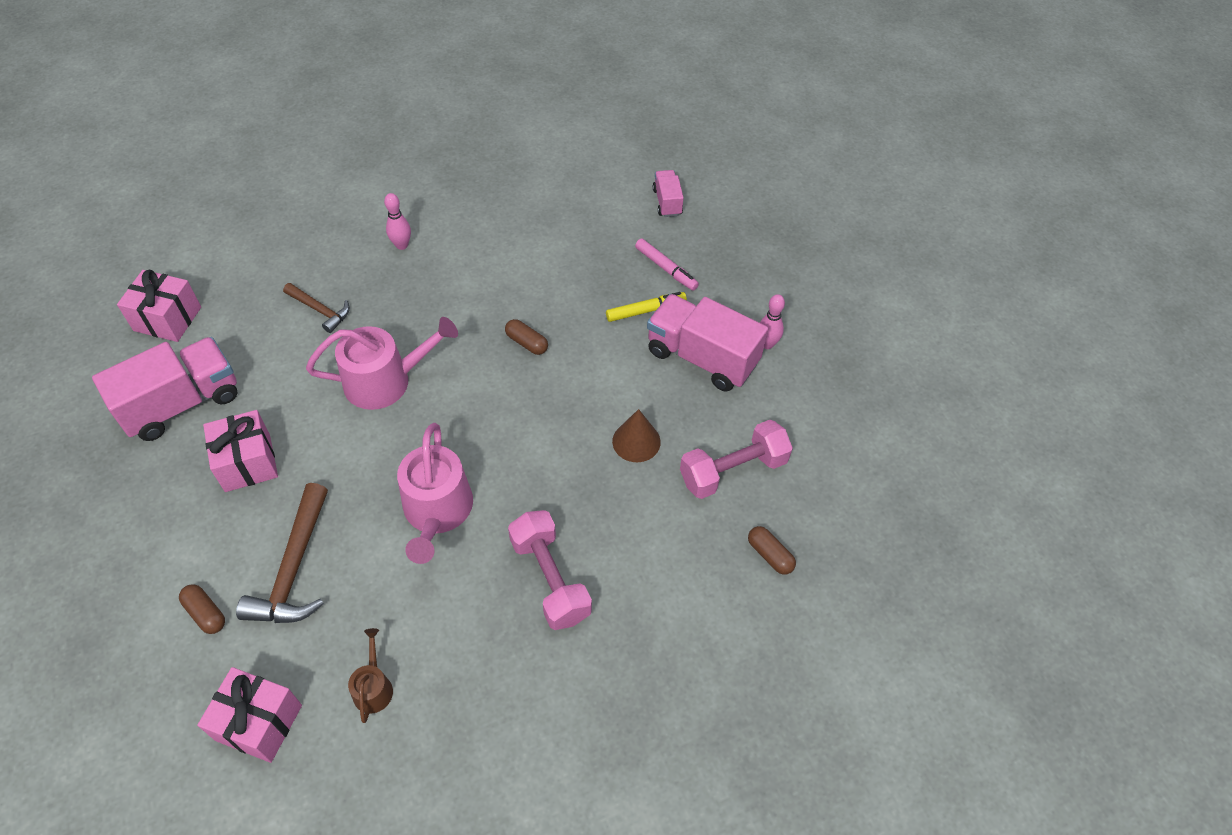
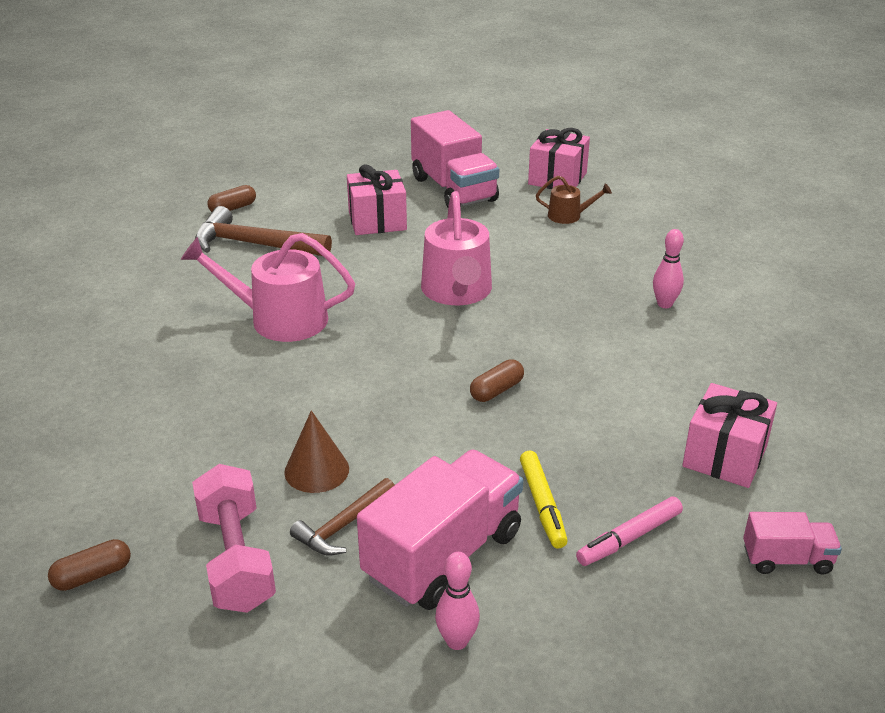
camera: 100 degrees right, 20 degrees down
pink gift [197,667,302,763] -> pink gift moved to [682,383,777,488]
brown hammer [283,283,350,333] -> brown hammer moved to [290,478,394,555]
brown watering can [348,628,393,723] -> brown watering can moved to [536,176,612,224]
pink dumbbell [508,510,592,630] -> none

